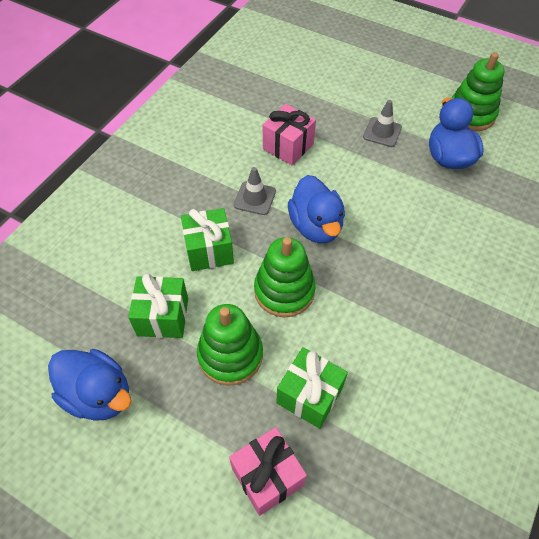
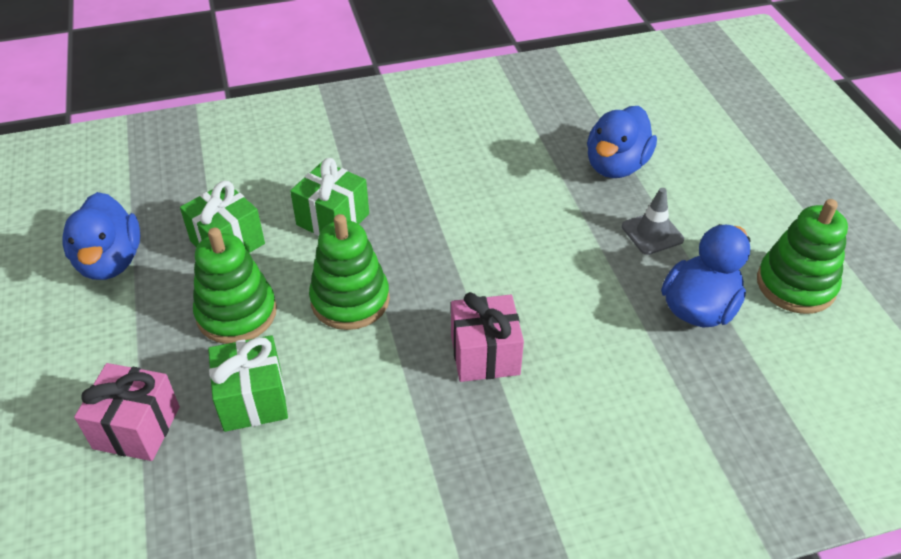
camera: 45 degrees right, 10 degrees down
grey traffic cone [234,167,276,215] -> none
pink gift [263,104,316,165] -> pink gift moved to [451,292,524,382]
blue duck [288,175,345,243] -> blue duck moved to [587,106,657,178]

